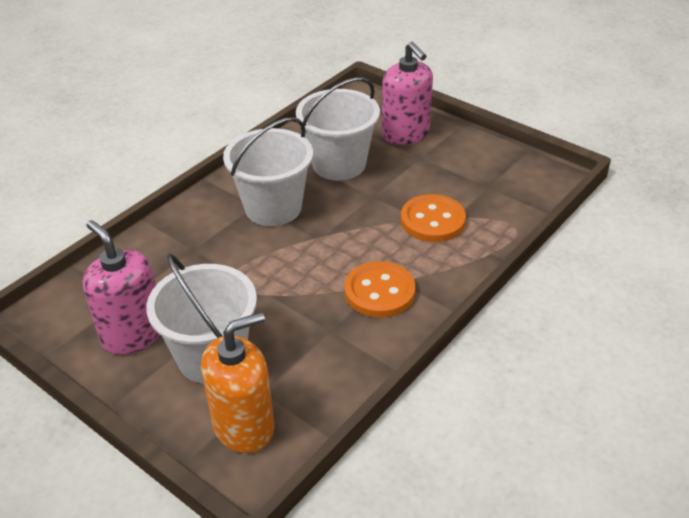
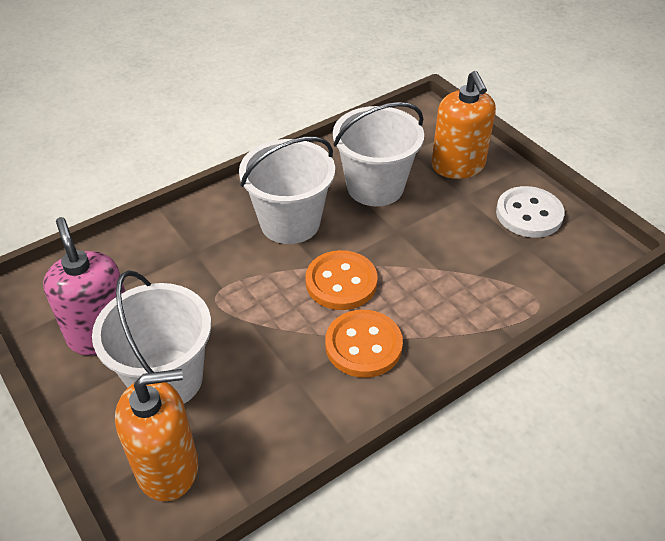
camera: 15 degrees right, 5 degrees up
pink soap dispenser [382,42,433,145] -> orange soap dispenser [431,71,496,179]
orange button [401,194,466,242] -> orange button moved to [305,250,377,310]
none -> white button [496,186,565,238]

